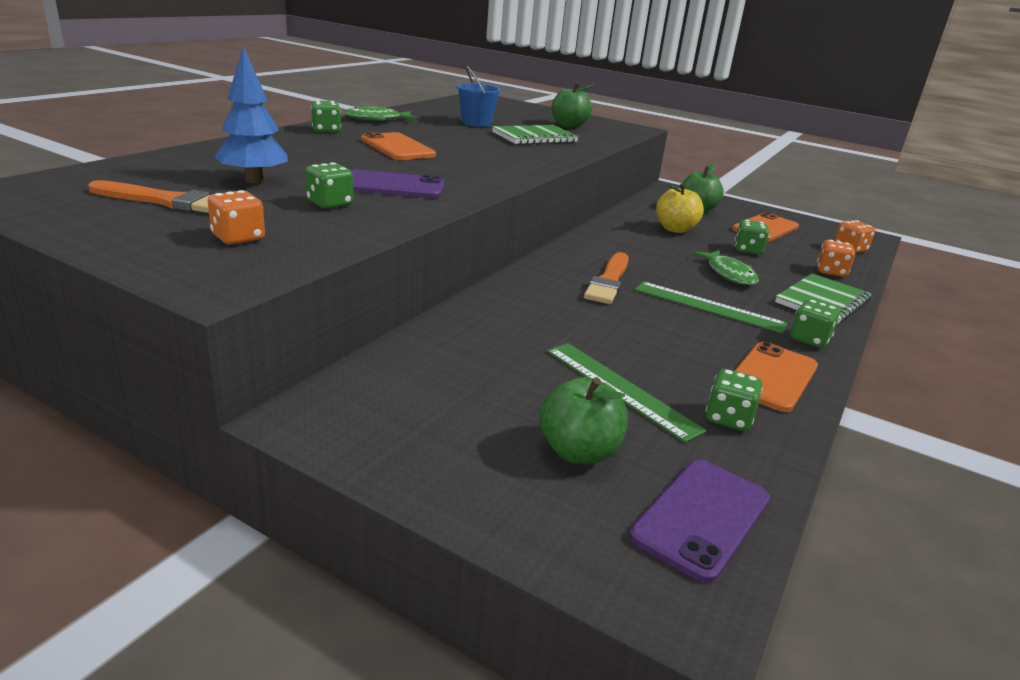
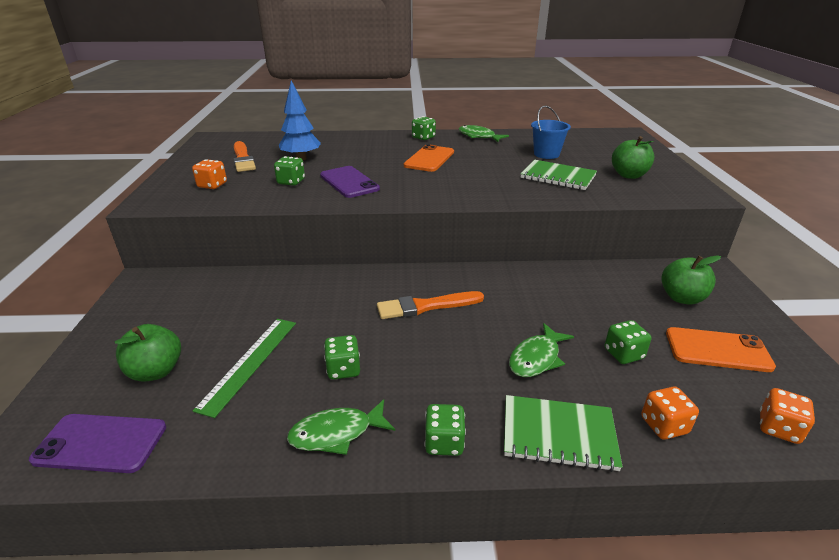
camera: 60 degrees right, 5 degrees up
green ruler [635,281,787,333] -> none
yellow apple [656,183,704,233] -> none
green dice [706,369,762,431] -> green dice moved to [324,335,360,380]
orange phone [734,342,818,412] -> green fish [287,399,395,455]

